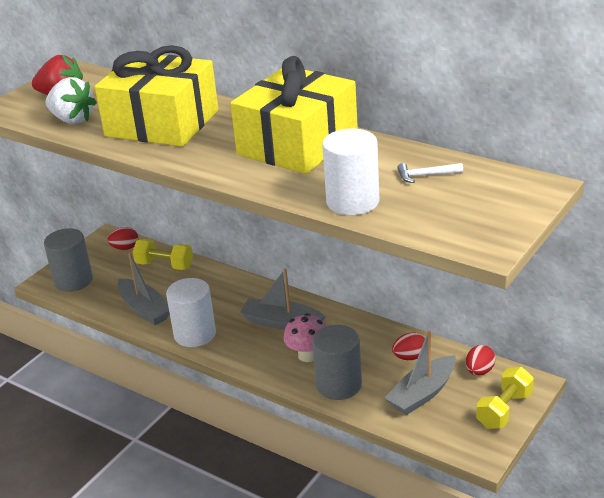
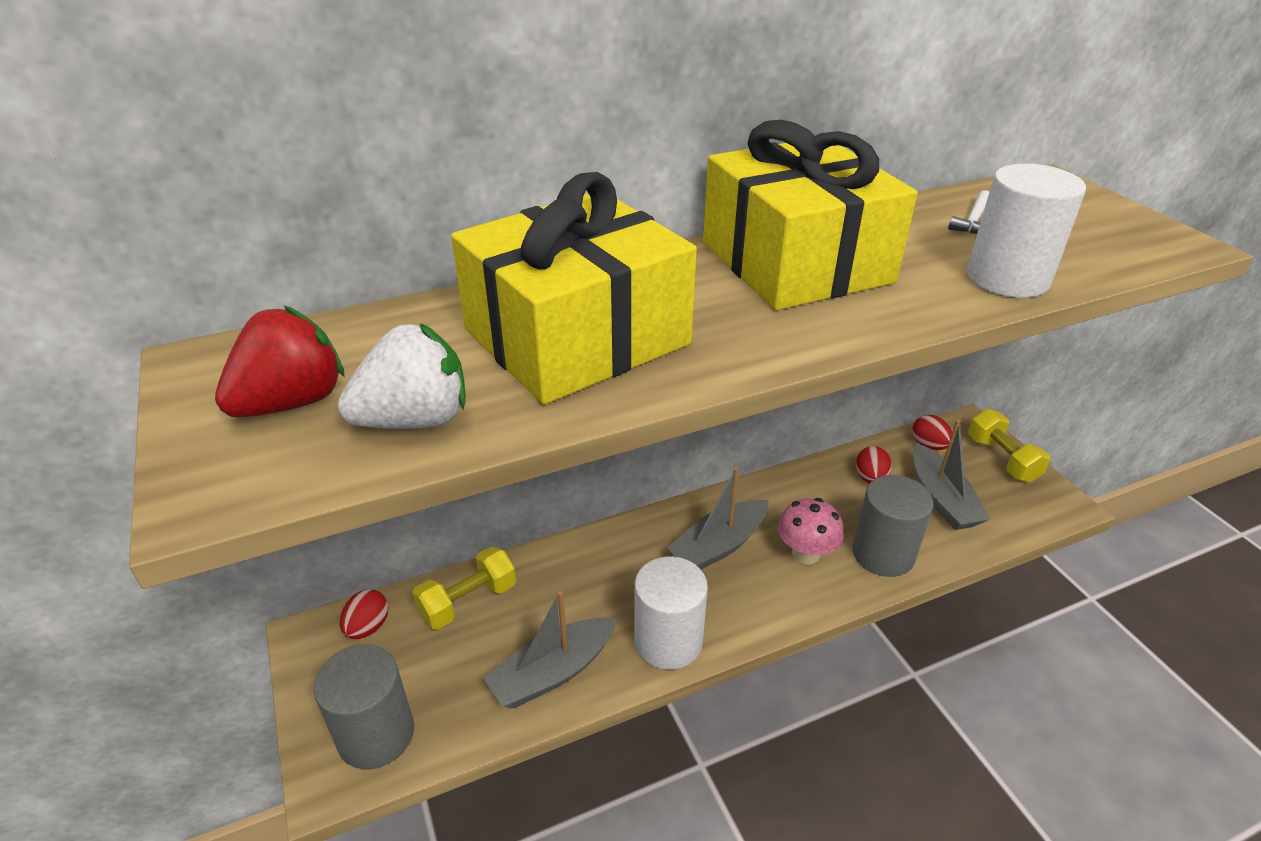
camera: 60 degrees left, 5 degrees up
grey boat [117,252,170,325] -> grey boat turned 150 degrees clockwise [483,591,617,708]

